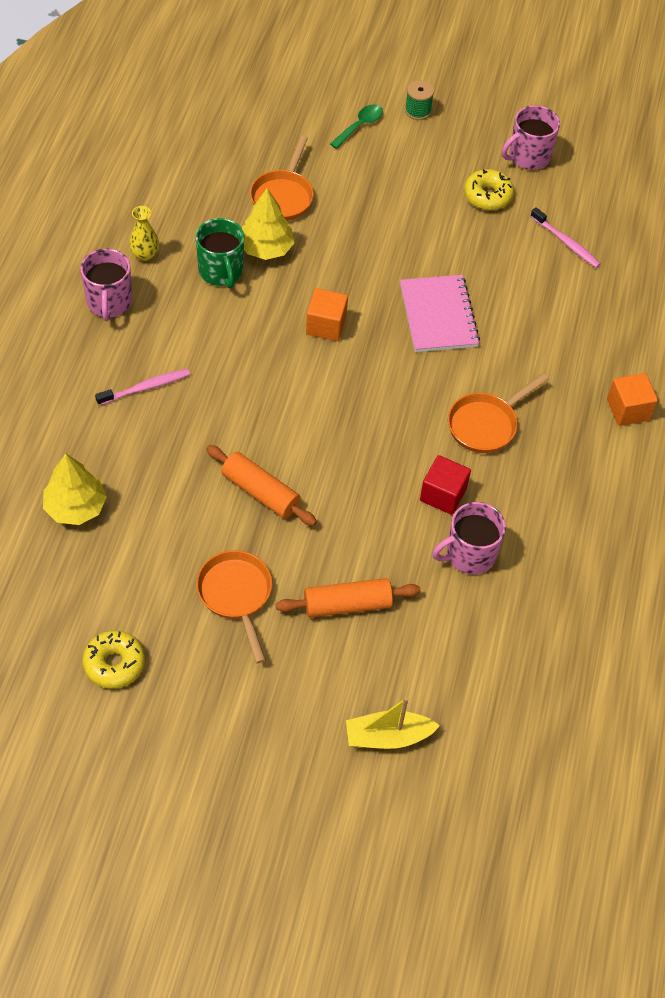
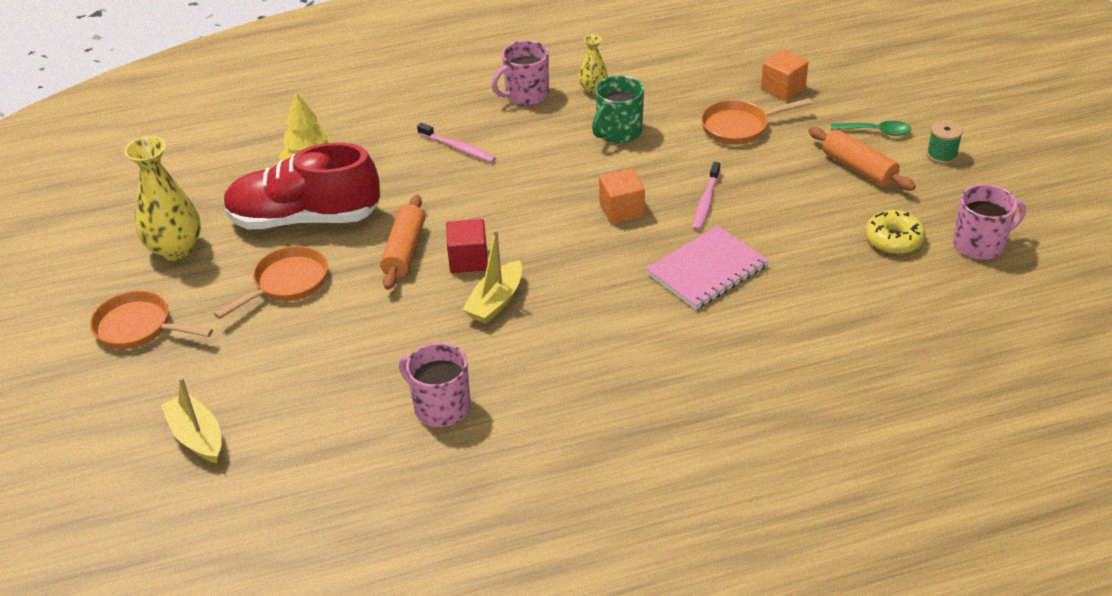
camera: 65 degrees right, 15 degrees down
yellow donut [82,630,145,689] -> yellow vase [124,136,201,261]
yellow tree [242,188,295,260] -> none
orange rolling pin [276,578,420,618] -> orange rolling pin moved to [808,127,916,191]
red cube [420,455,471,515] -> red cube moved to [446,219,488,273]
orange pan [448,373,548,453] -> orange pan moved to [90,291,213,349]
pink mug [502,105,560,170] -> pink mug turned 135 degrees clockwise [953,184,1026,260]
pink toothbrush [530,207,601,268] -> pink toothbrush moved to [693,162,720,231]
orange cube [607,373,658,426] -> orange cube moved to [761,50,808,101]
none -> red shoe [223,143,380,229]
none -> yellow boat [462,230,522,324]

